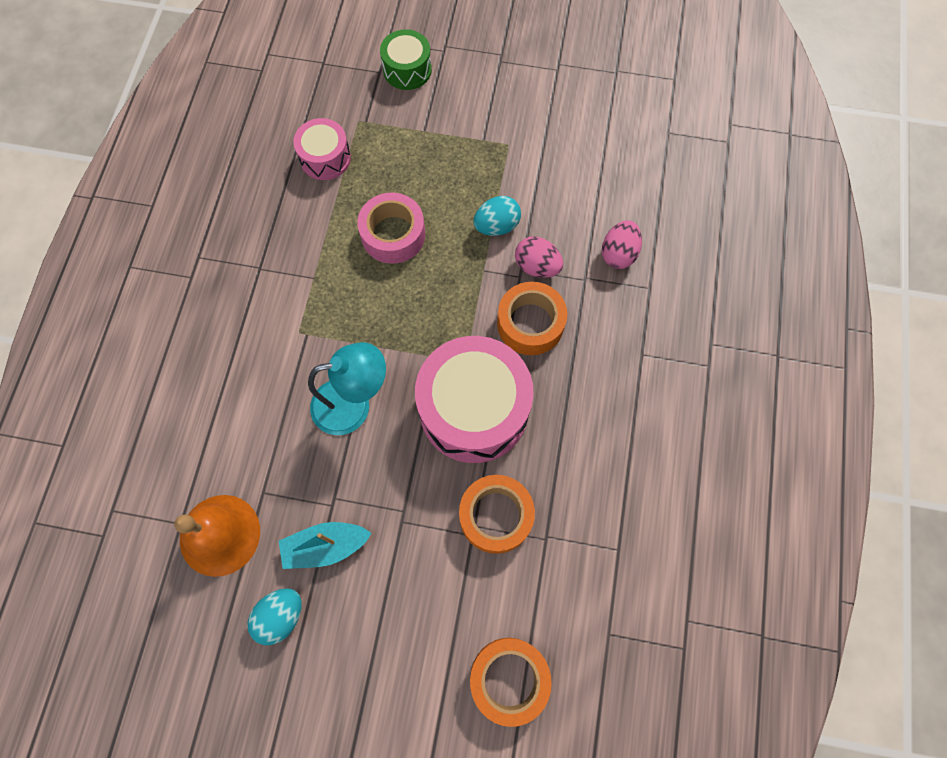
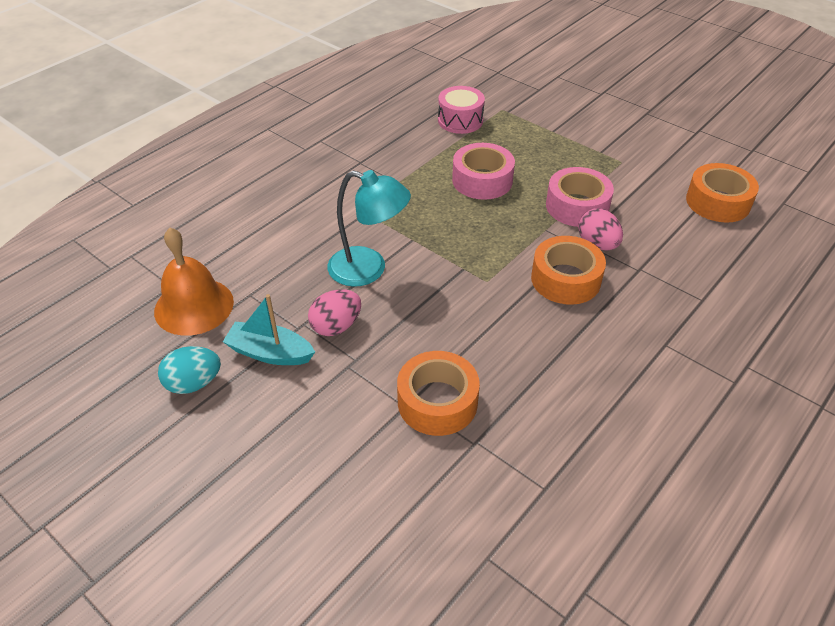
camera: 30 degrees right, 25 degrees down
green drum [380,29,432,90] -> none
pink drum [415,336,534,463] -> none
orange tape [470,638,552,727] -> orange tape moved to [686,163,759,223]
turquoise egg [473,196,521,236] -> pink tape [546,167,614,227]
pink egg [602,220,642,269] -> pink egg moved to [308,289,361,336]

